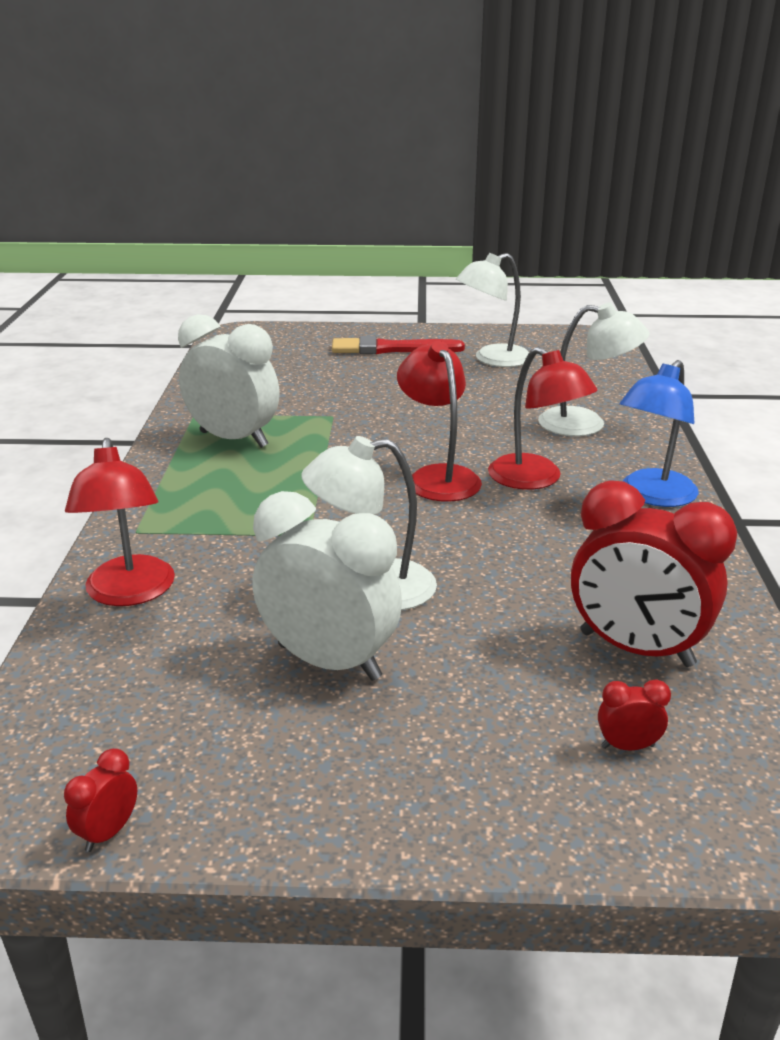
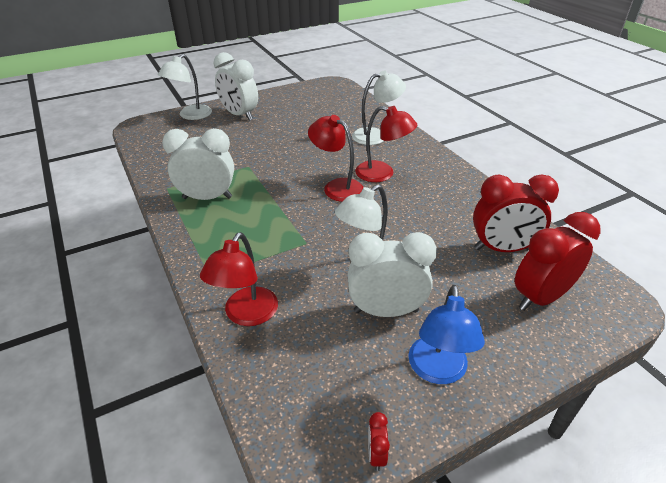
camera: 30 degrees left, 10 degrees up
red lamp [65,438,175,606] -> red lamp turned 60 degrees clockwise [200,232,278,326]
red brush [332,336,465,354] -> white clock [214,52,258,121]
white lamp [456,253,529,367] -> white lamp moved to [158,54,212,120]
red clock [598,679,671,750] -> red clock [515,212,600,311], size x2.47
blue lamp [620,360,698,507] -> blue lamp moved to [408,285,485,384]

